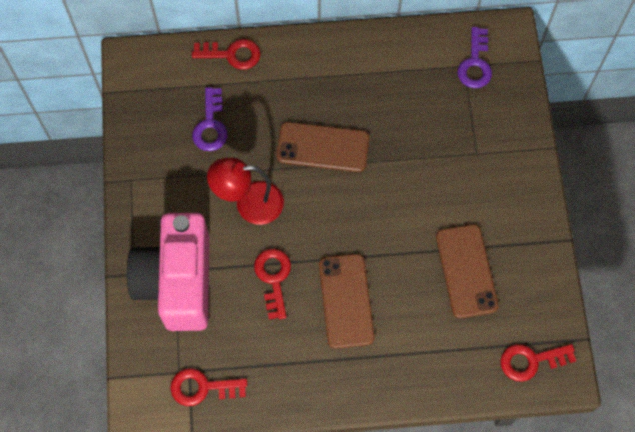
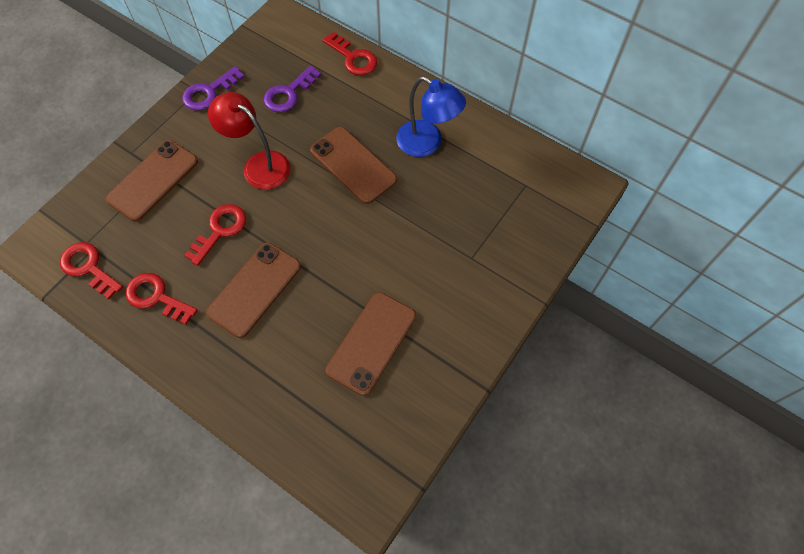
camera: 40 degrees right, 5 degrees down
pink camera [127,213,209,331] -> brown phone [106,140,198,222]
purple key [458,27,492,88] -> purple key moved to [182,66,244,111]
red key [500,344,576,382] -> red key moved to [126,273,197,325]
none -> blue lamp [396,76,466,157]

